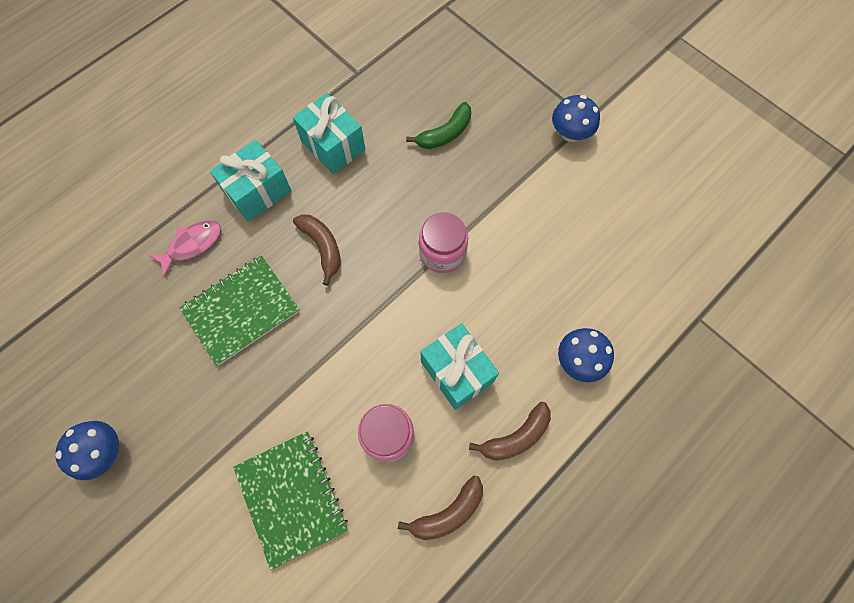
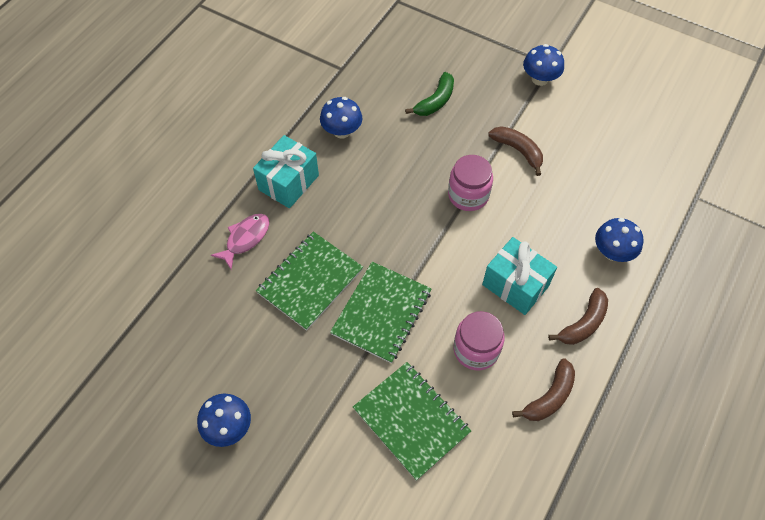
camera: 15 degrees left, 10 degrees down
turquoise gift [293,93,365,174] -> blue mushroom [320,97,362,138]
brown banana [293,214,340,286] -> brown banana moved to [488,126,543,176]
none -> green notebook [330,262,432,363]

